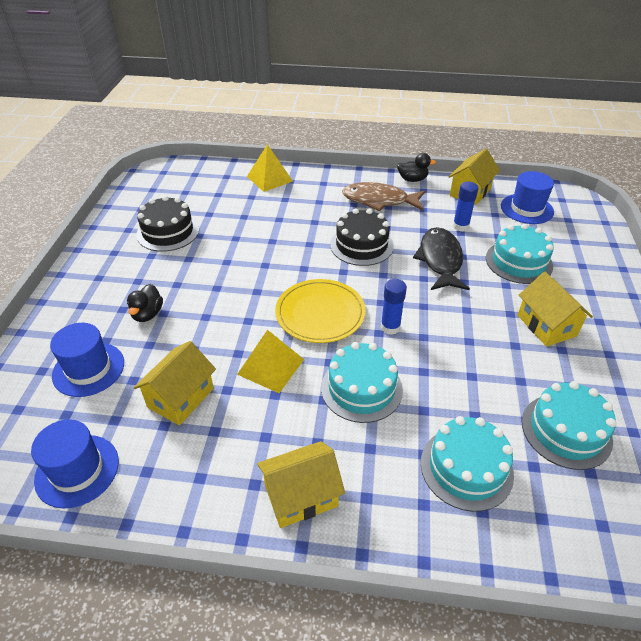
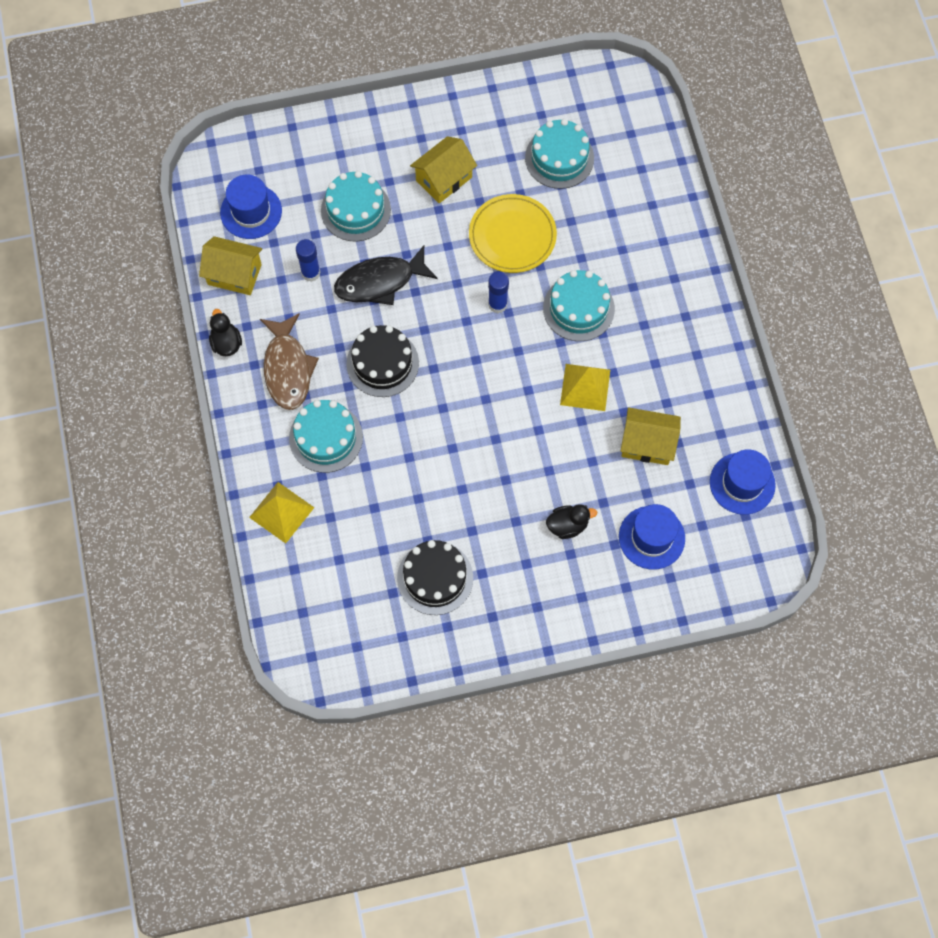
camera: 110 degrees left, 25 degrees up
yellow house [257,441,345,528] -> none
yellow plate [275,279,366,343] -> yellow plate moved to [469,194,557,273]
turquoise cake [421,416,514,512] -> turquoise cake moved to [289,400,363,473]

